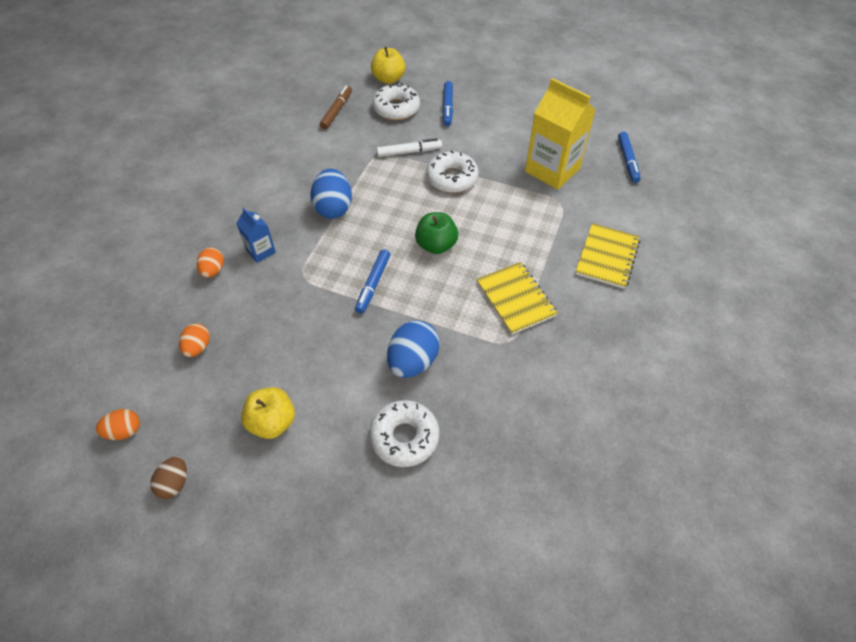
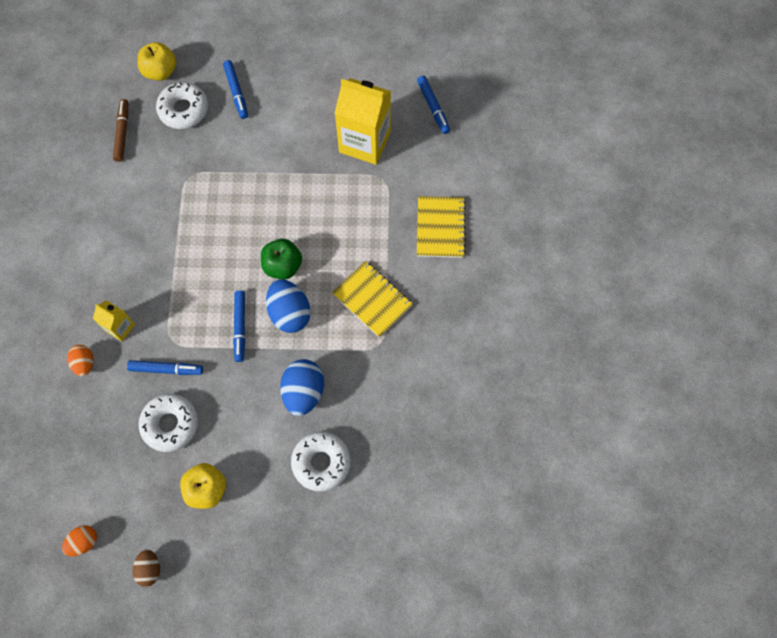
camera: 20 degrees left, 15 degrees up
orange egg [179,323,210,357] -> none
blue carton [236,208,276,263] -> yellow carton [93,300,135,341]
blue egg [311,168,352,219] -> blue egg moved to [266,279,311,333]
white marker [376,138,442,157] -> none
white donut [426,150,479,193] -> white donut moved to [138,394,198,452]
none -> blue marker [127,360,203,375]

